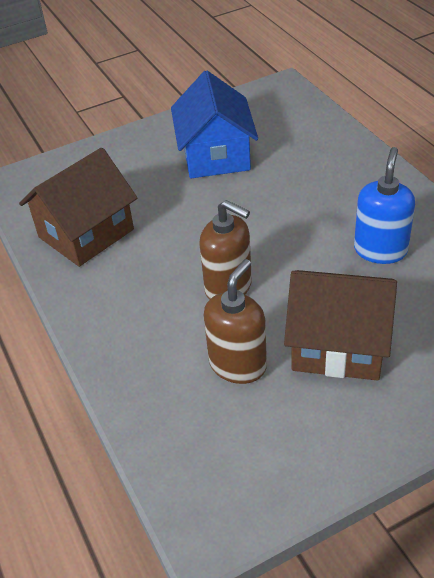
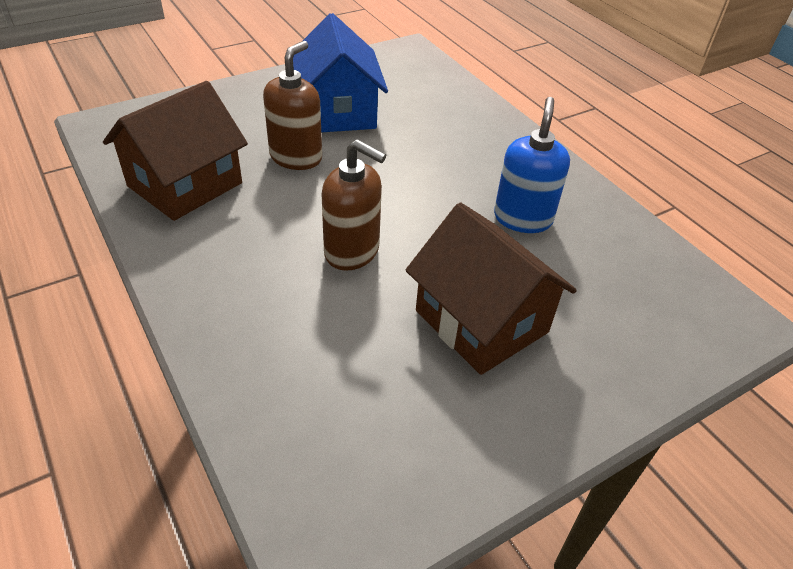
camera: 10 degrees left, 0 degrees up
brown soap dispenser [204,259,267,384] -> brown soap dispenser moved to [263,41,322,170]
brown house [284,270,397,381] -> brown house turned 45 degrees clockwise [405,203,577,375]

